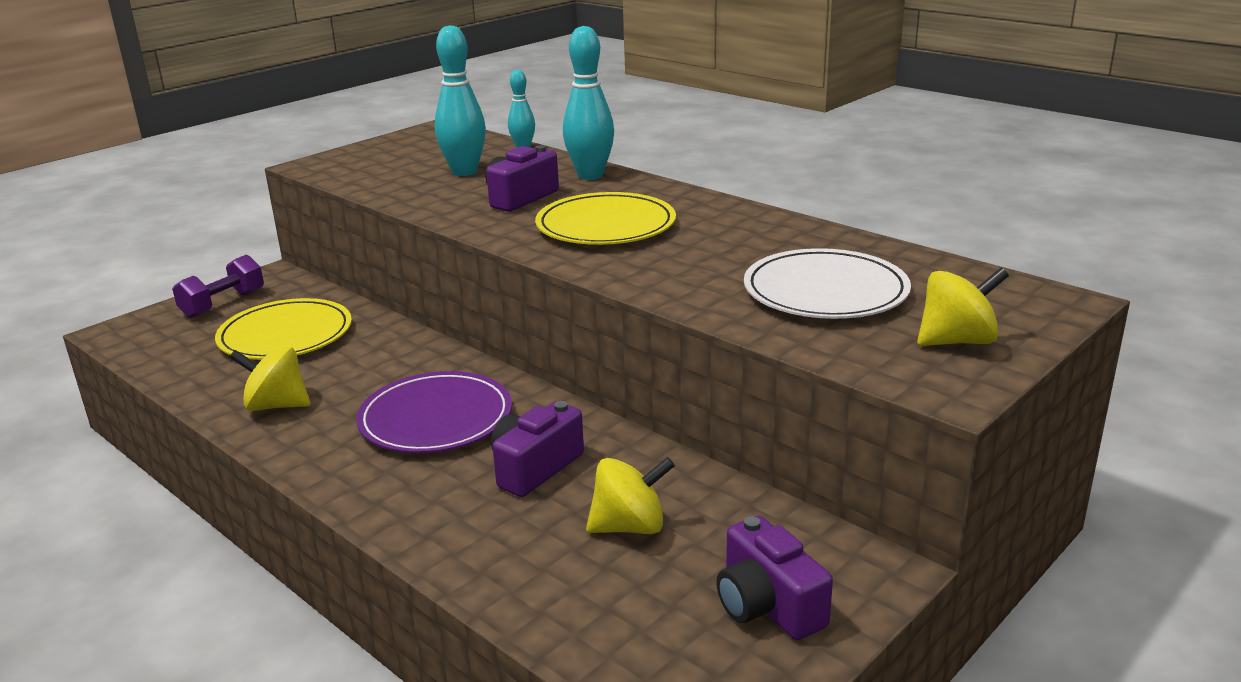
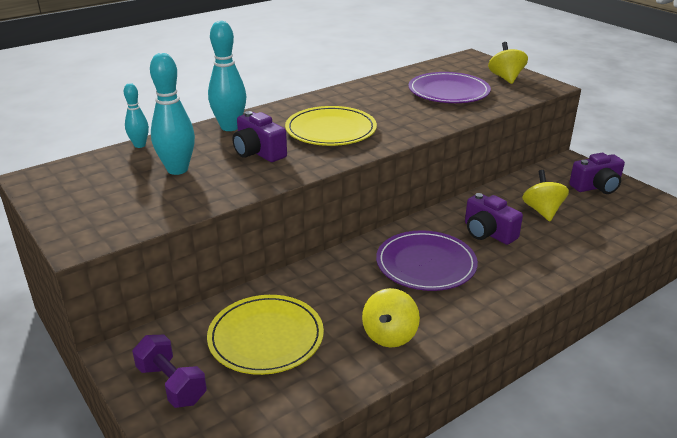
camera: 80 degrees left, 5 degrees up
white plate [744,248,911,319] -> purple plate [408,72,491,103]

